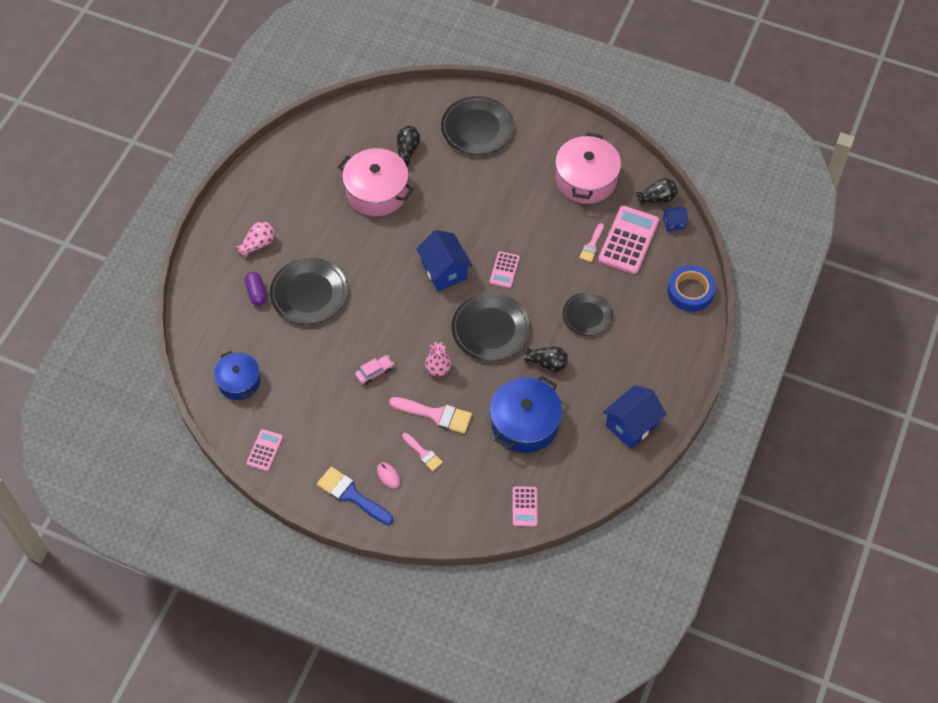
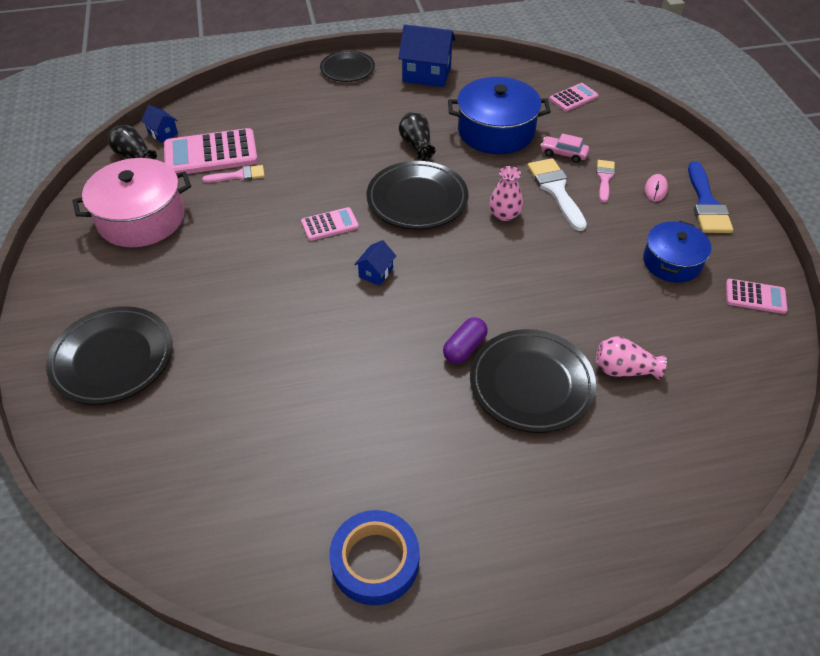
camera: 125 degrees left, 10 degrees down
blue pot [214,351,260,400] -> blue pot moved to [643,221,711,283]
pink vase [236,222,275,258] -> pink vase moved to [596,336,667,380]
purple capsule [245,272,267,305] -> purple capsule moved to [443,317,488,364]
pink calculator [246,429,283,471] -> pink calculator turned 150 degrees counterclockwise [726,279,787,314]
pink pot [338,148,414,216] -> none
pink car [355,355,394,385] -> pink car moved to [540,133,589,163]
pink brush [389,397,472,434] -> white brush [527,158,587,231]
black vase [397,126,420,166] -> none
blue house [416,230,472,291] -> blue house [354,240,396,286], size x0.50
black plate [563,292,613,336] -> black plate moved to [320,51,375,82]
blue tape [667,265,716,312] -> blue tape moved to [329,510,420,605]

